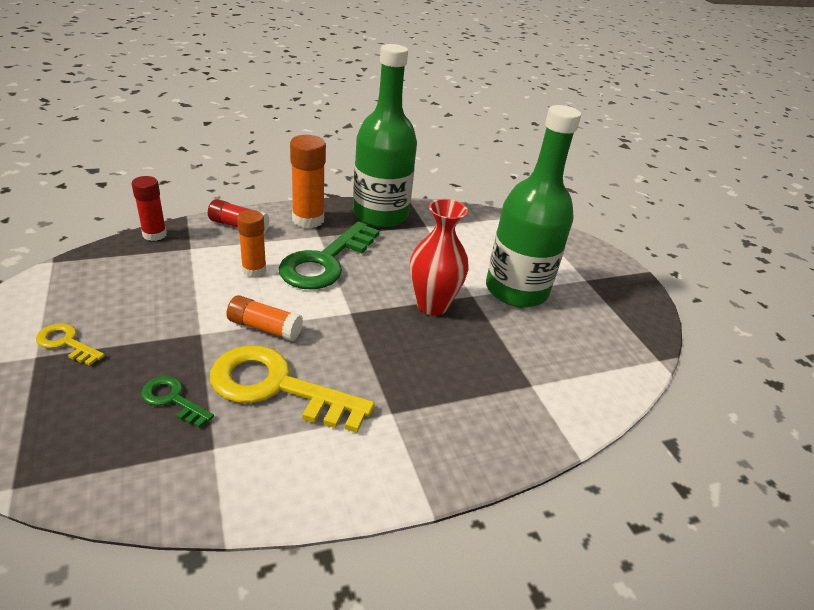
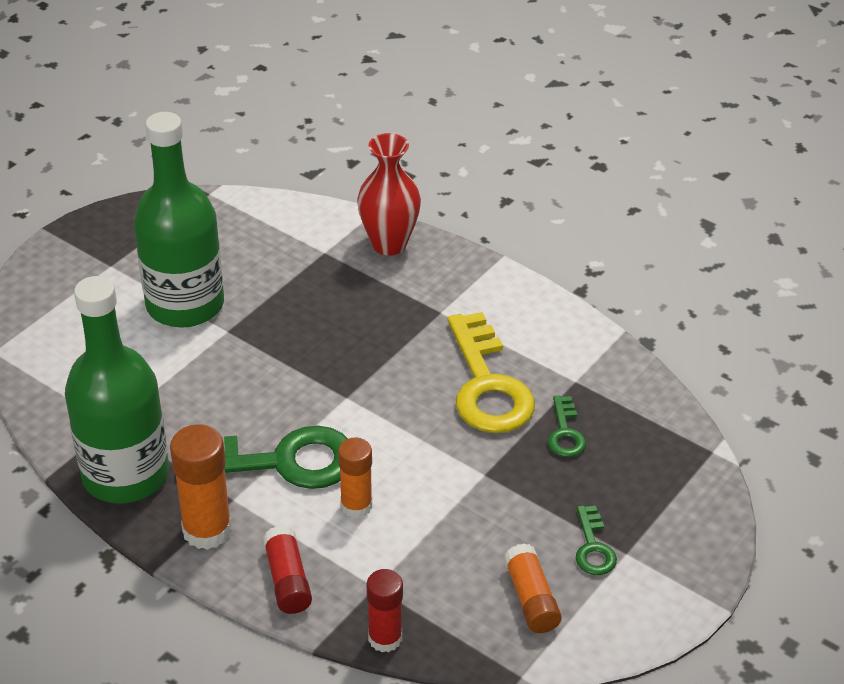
camera: 120 degrees left, 5 degrees up
yellow key [36,323,105,366] -> green key [576,505,617,575]
orange glue stick [226,295,303,341] -> orange glue stick moved to [504,543,562,633]
red vase [410,199,469,316] -> red vase moved to [357,133,421,256]

